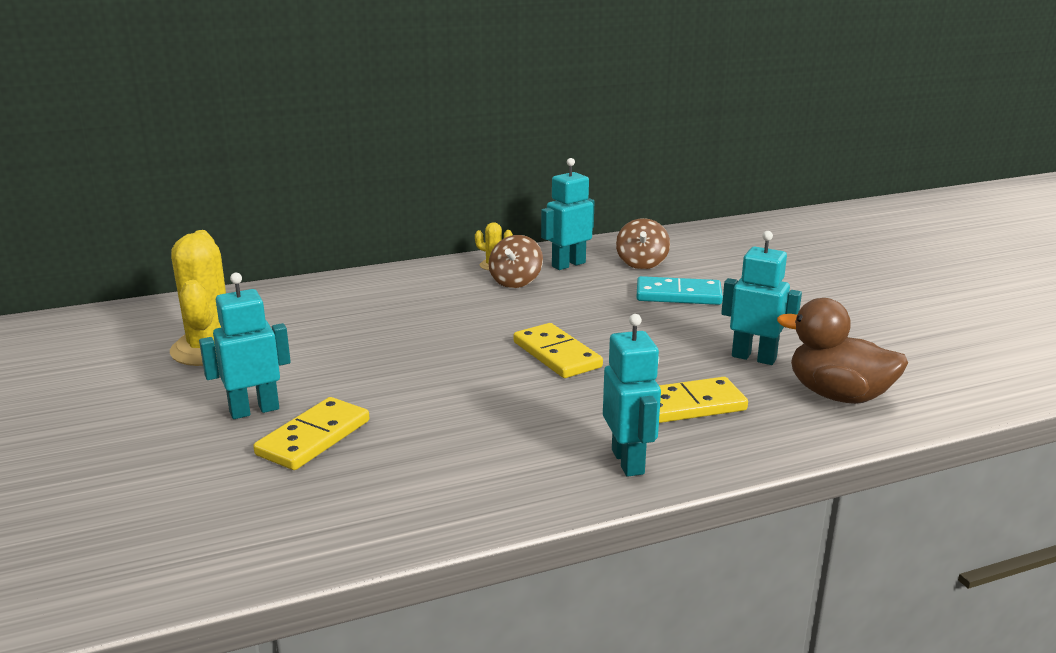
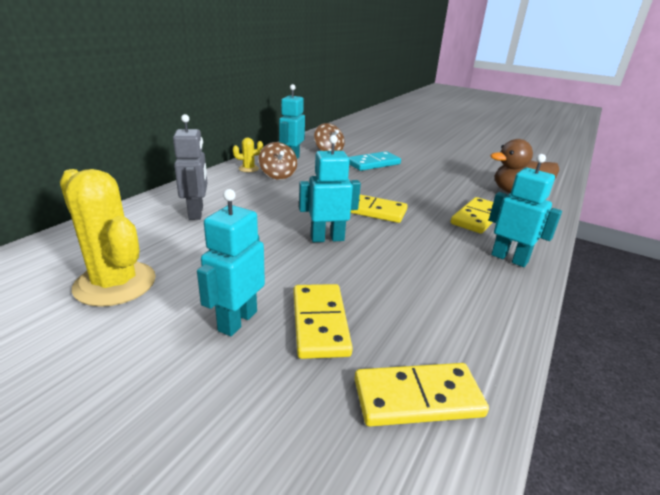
camera: 40 degrees left, 5 degrees up
turquoise robot [721,231,802,365] -> turquoise robot moved to [299,135,361,242]
none -> grey robot [173,114,207,220]
none -> yellow domino [355,363,489,426]

